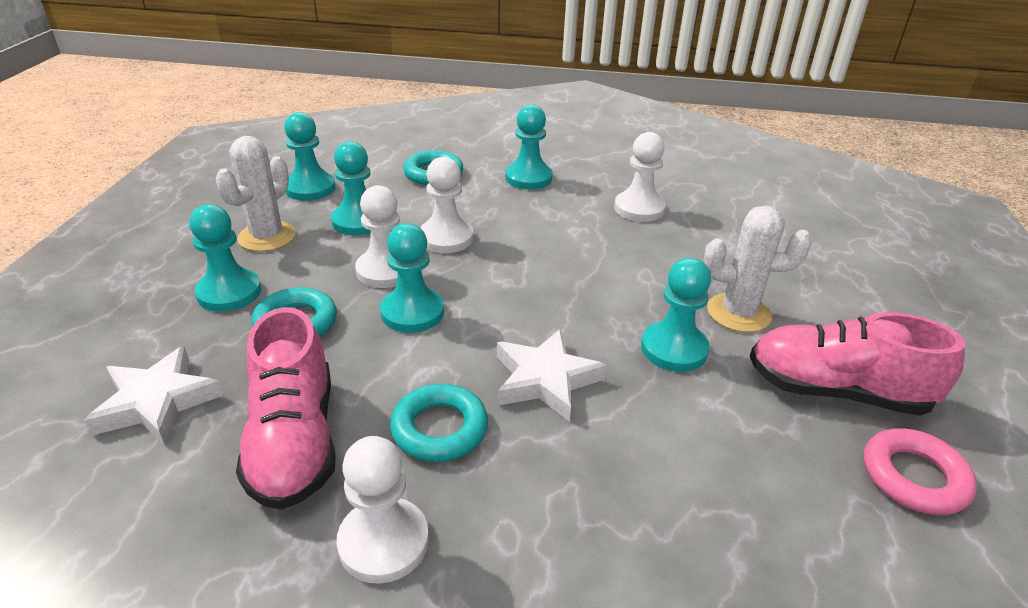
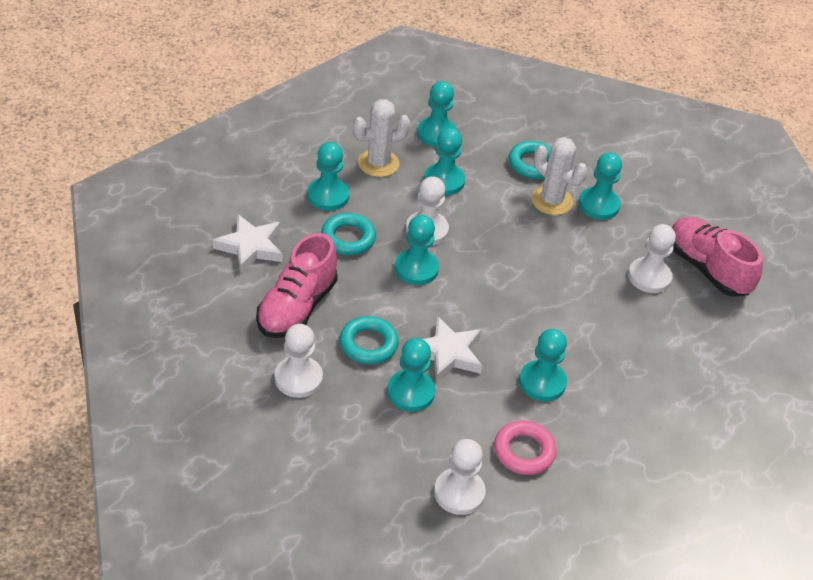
camera: 35 degrees right, 10 degrees up
white pawn [420,157,473,253] -> white pawn moved to [434,439,486,515]
white cactus [704,205,812,332] -> white cactus moved to [531,137,588,215]
pink shoe [750,312,965,416] -> pink shoe moved to [672,217,763,297]
pink ring [864,428,977,515] -> pink ring moved to [494,421,557,475]
none -> turquoise pawn [387,338,435,412]

